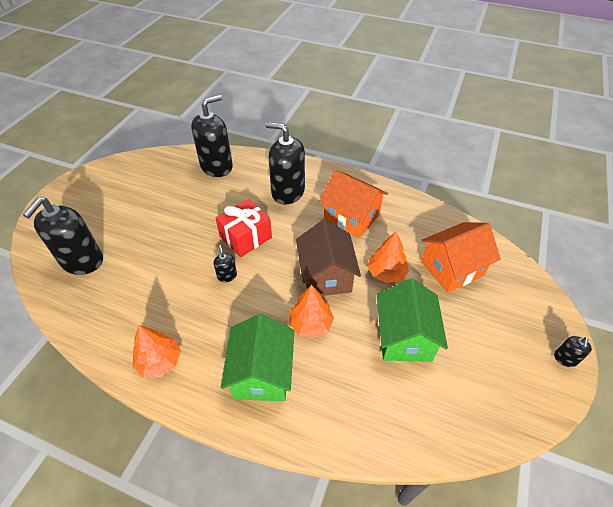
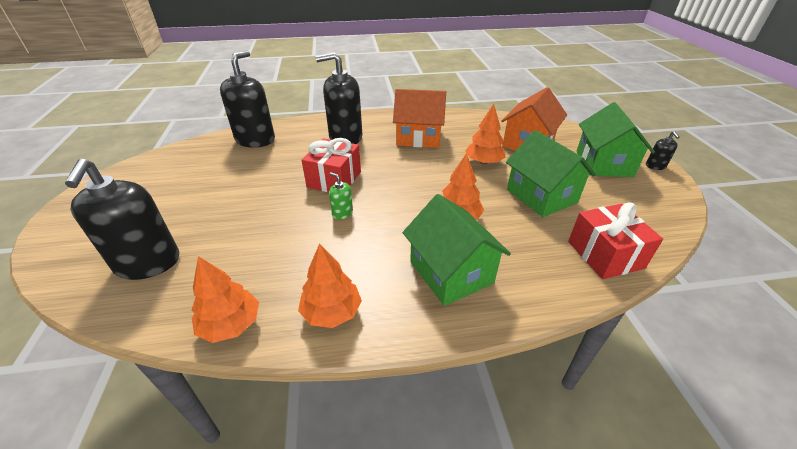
camera: 30 degrees left, 10 degrees down
black soap dispenser [214,245,237,282] -> green soap dispenser [329,172,353,219]
brown house [296,220,361,296] -> none
none -> orange tree [192,256,259,343]
none -> red gift [568,203,663,279]
none -> green house [576,102,654,177]

